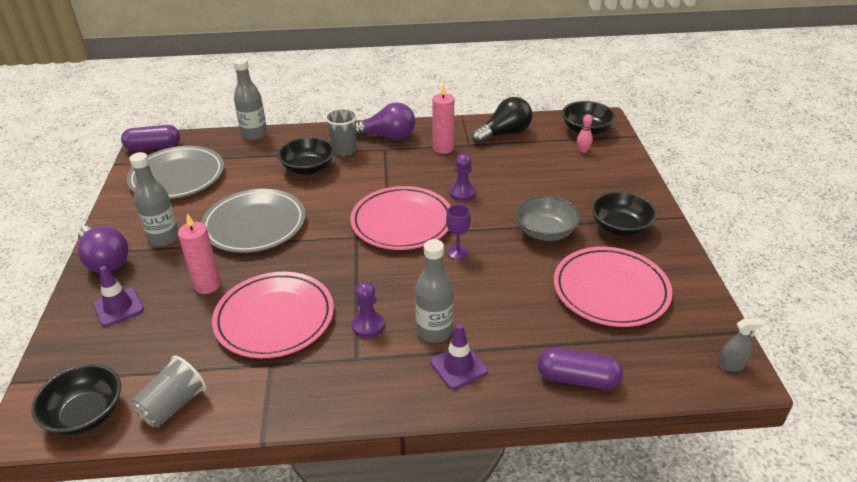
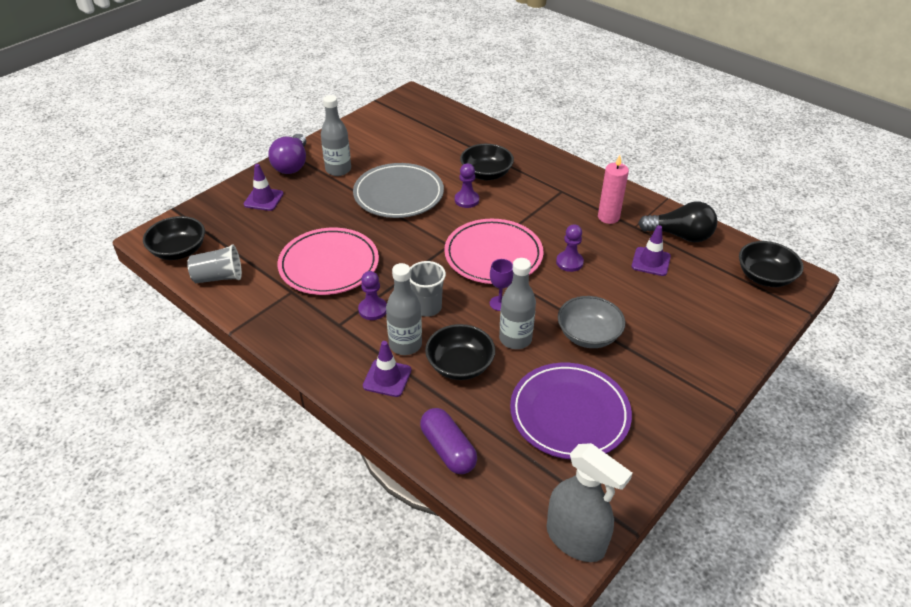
camera: 45 degrees right, 5 degrees up
purple capsule [121,125,180,151] -> none
grey plate [127,146,224,199] -> none
pink candle [178,213,221,294] -> none
grey bottle [234,58,267,140] -> grey bottle moved to [499,258,536,349]
grey cup [325,108,358,156] -> grey cup moved to [410,261,446,317]
purple light bulb [356,102,415,140] -> none
pink plate [554,247,672,327] -> purple plate [510,363,632,460]
pink bowling pin [577,114,593,153] -> none
black bowl [591,191,657,236] -> black bowl moved to [425,324,495,380]
grey spray bottle [718,319,764,371] -> grey spray bottle [546,443,632,562], size x2.20
none -> purple pawn [455,164,479,208]
none -> purple traffic cone [631,225,671,276]

